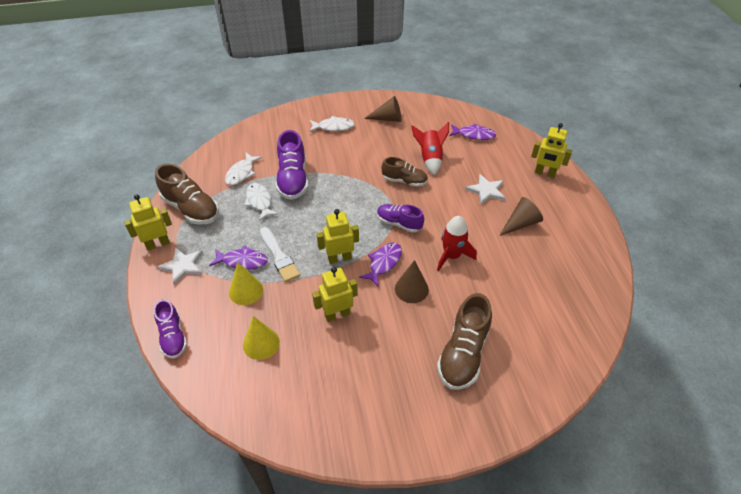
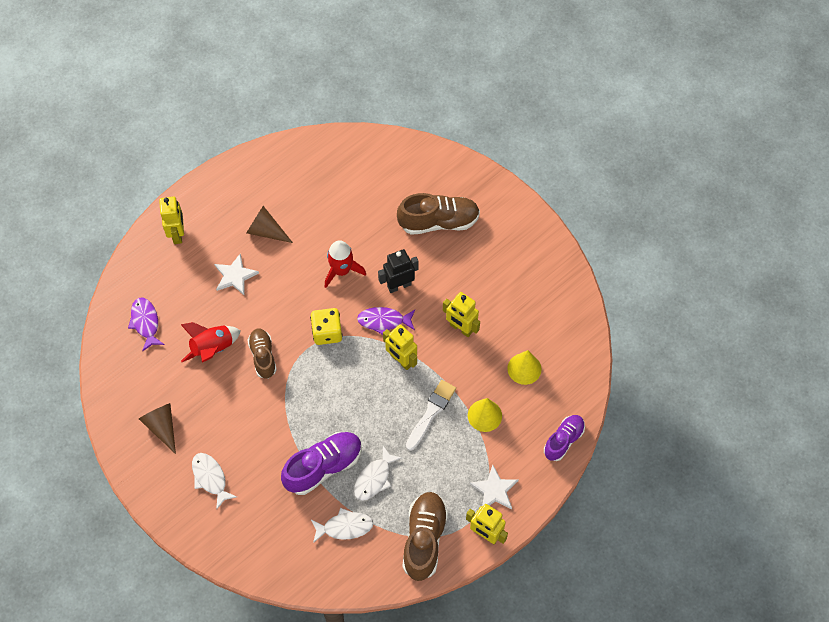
camera: 120 degrees left, 15 degrees up
purple fish [209,245,268,270] -> none
purple shoe [377,204,424,233] -> yellow dice [310,308,342,345]
brown cone [395,260,429,303] -> black robot [378,249,419,293]

